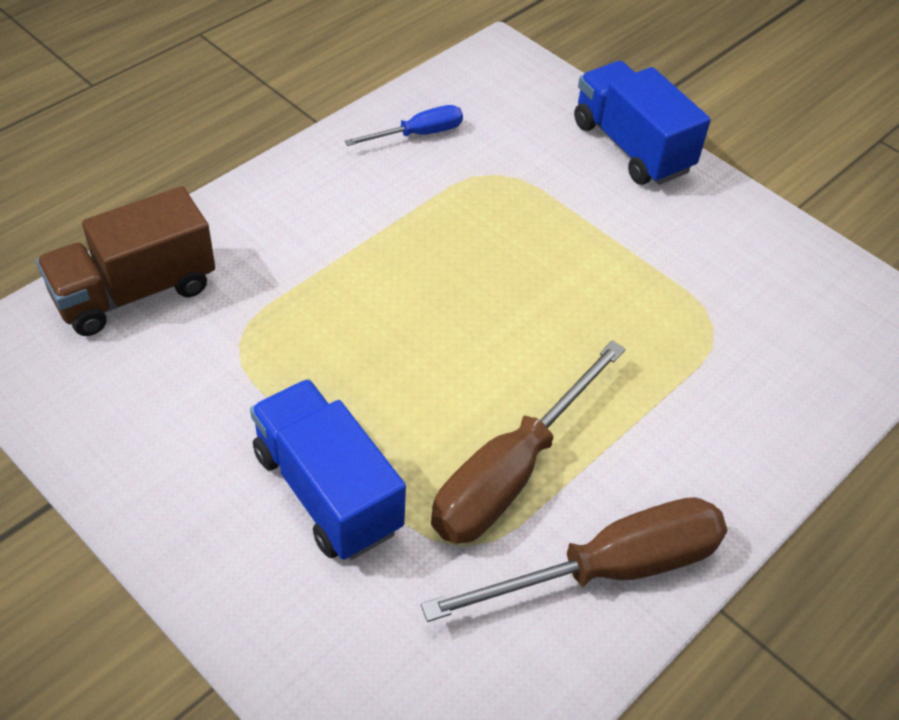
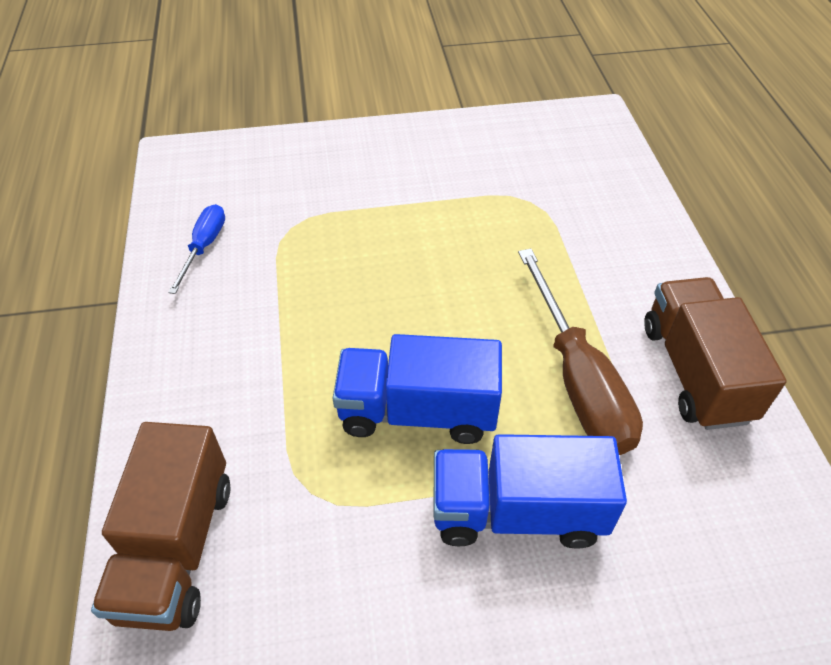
camera: 50 degrees left, 0 degrees up
brown screwdriver [421,497,727,622] -> brown truck [644,277,787,430]
blue truck [574,61,711,185] -> blue truck moved to [333,334,502,444]

